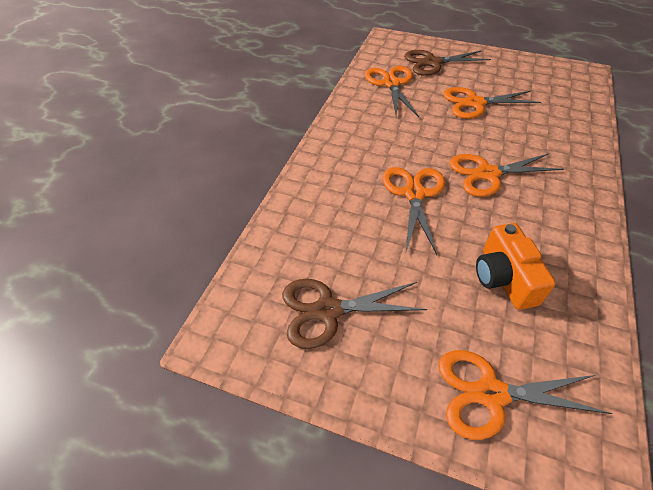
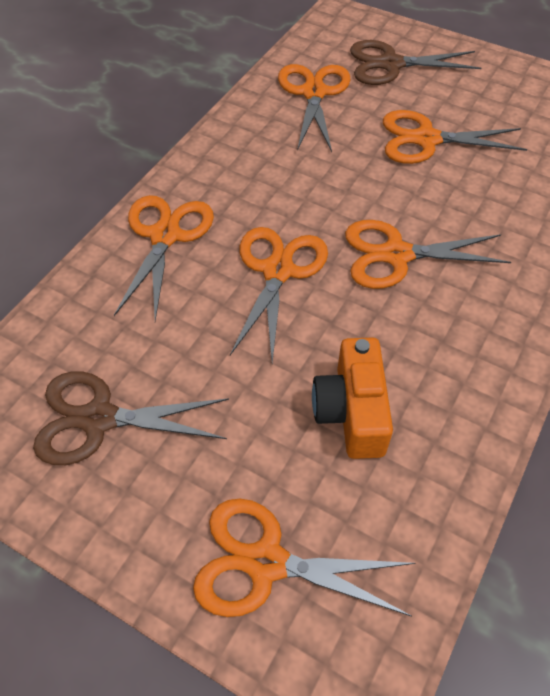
camera: 10 degrees right, 5 degrees up
none -> orange scissors [114,195,214,321]

